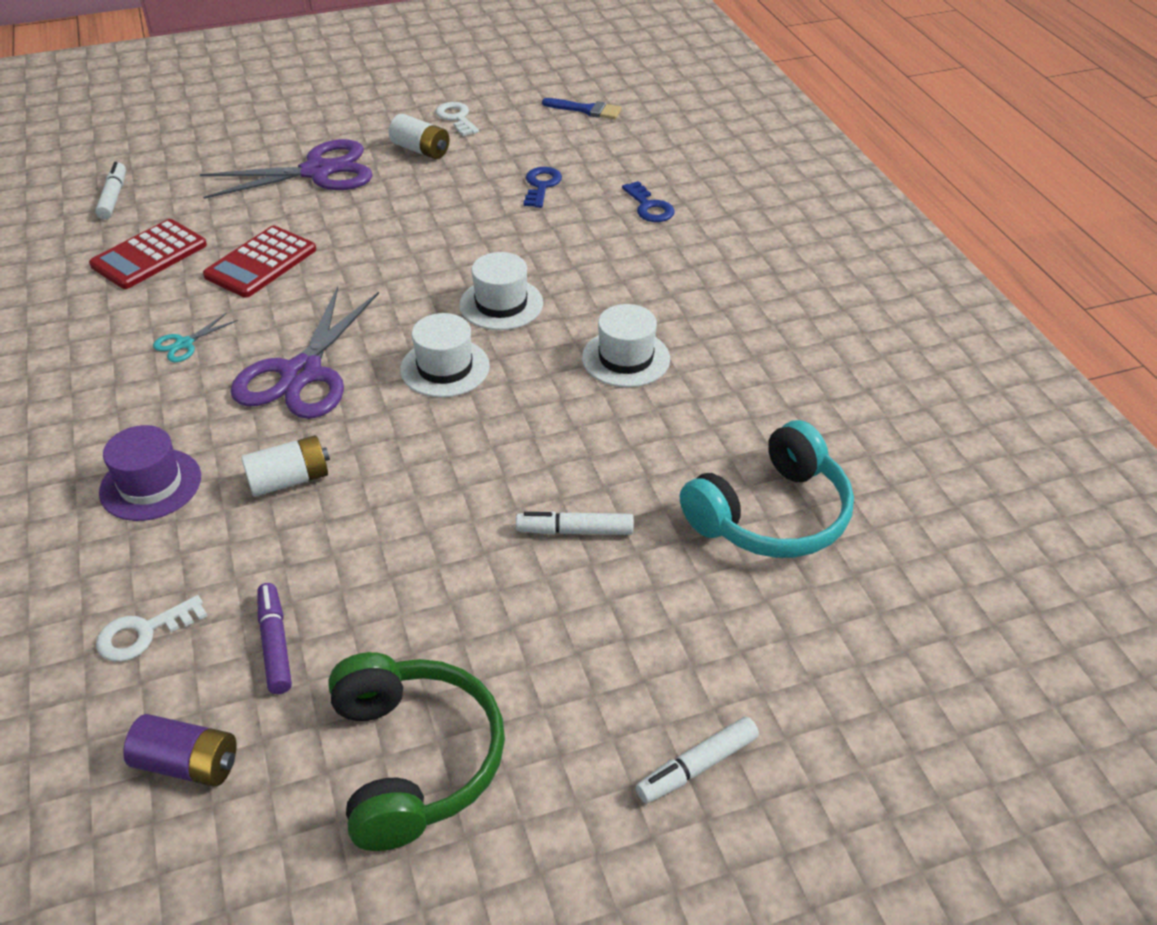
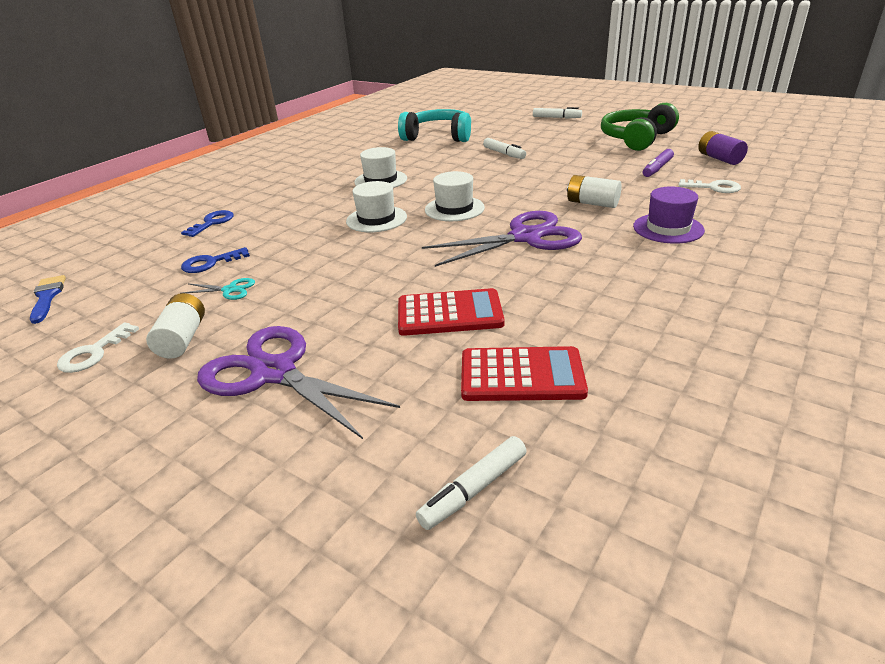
camera: 125 degrees left, 10 degrees down
turquoise scissors [153,313,238,362] -> turquoise scissors moved to [183,278,255,300]

